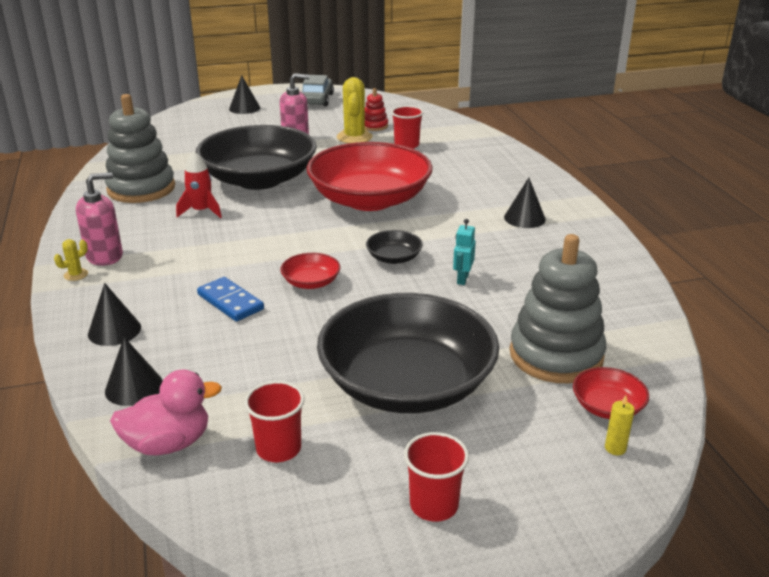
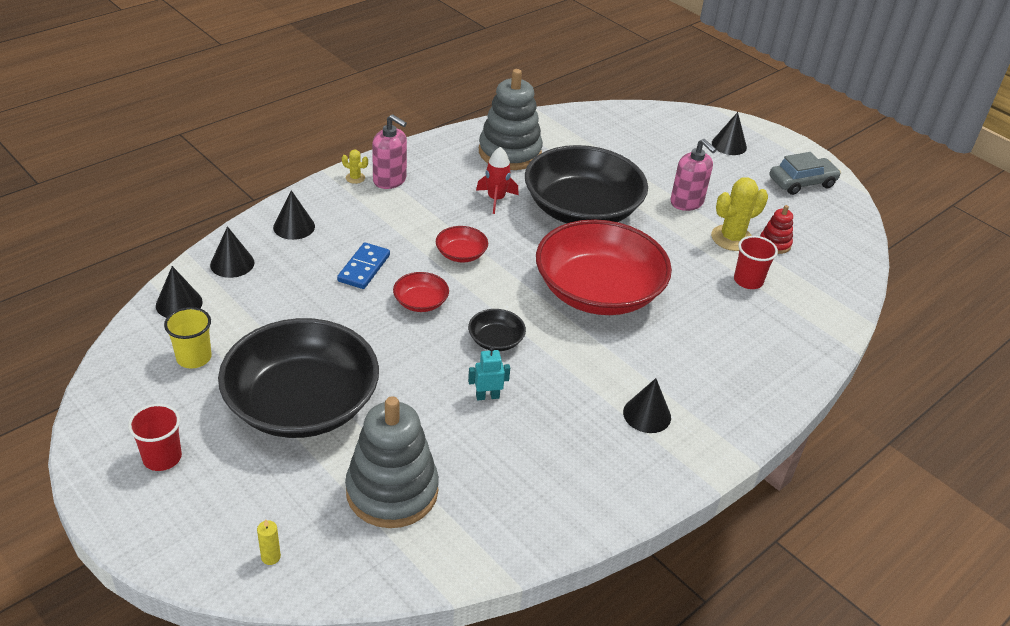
camera: 60 degrees right, 10 degrees up
pink duck [110,369,222,455] -> black cone [156,266,203,318]
red cup [244,381,305,462] -> yellow cup [164,307,212,369]
red bowl [573,367,649,419] -> red bowl moved to [436,226,488,262]

